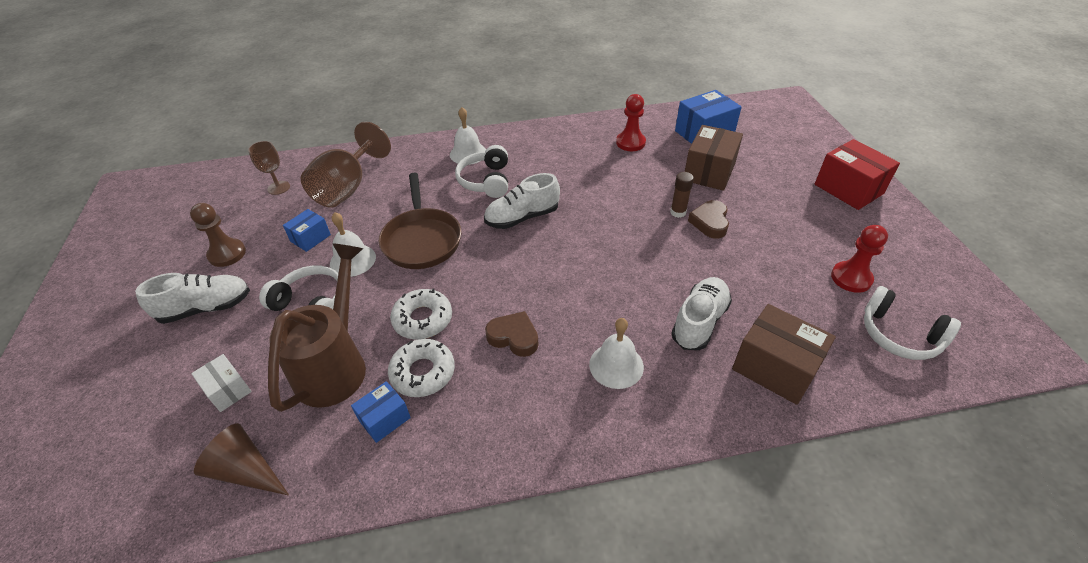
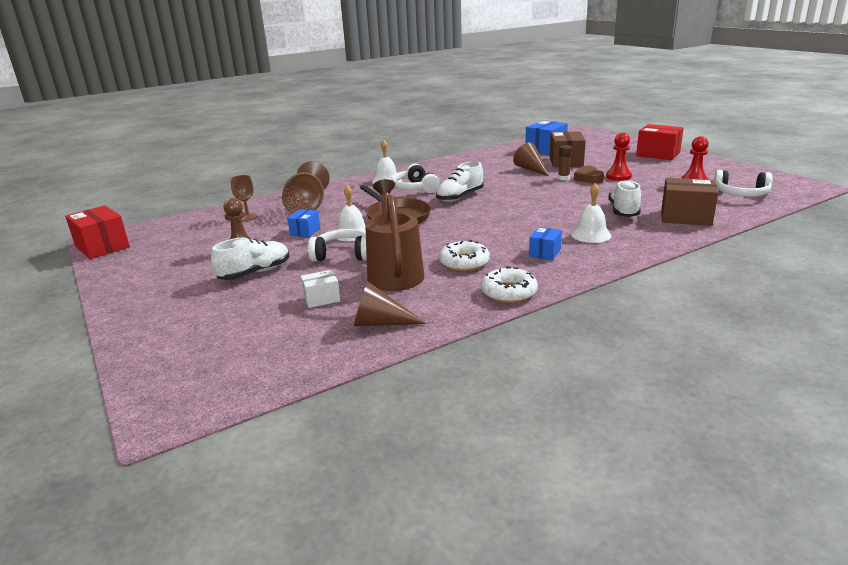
camera: 20 degrees left, 20 degrees down
white box [191,354,252,412] -> white box turned 45 degrees counterclockwise [301,270,340,308]
blue box [351,381,411,443] -> blue box moved to [529,227,562,260]
white donut [390,289,452,340] -> white donut moved to [481,266,538,303]
brown heart [485,311,539,357] -> none
red pawn [616,94,646,151] -> red pawn moved to [606,133,632,181]
none -> red box [65,205,130,259]
none -> brown cone [513,142,549,176]

